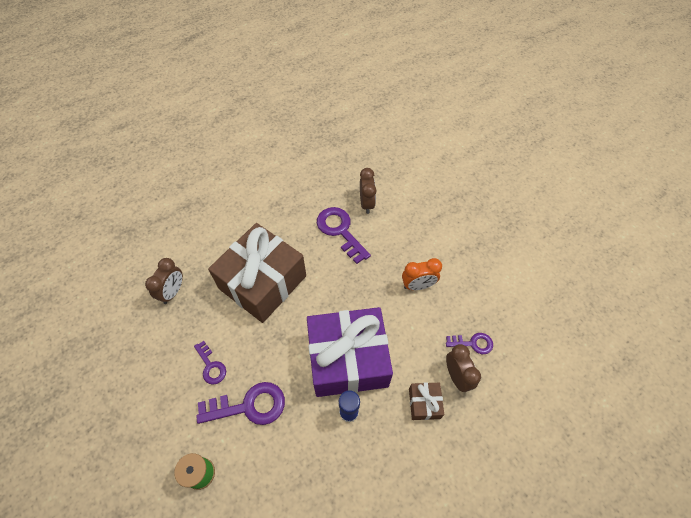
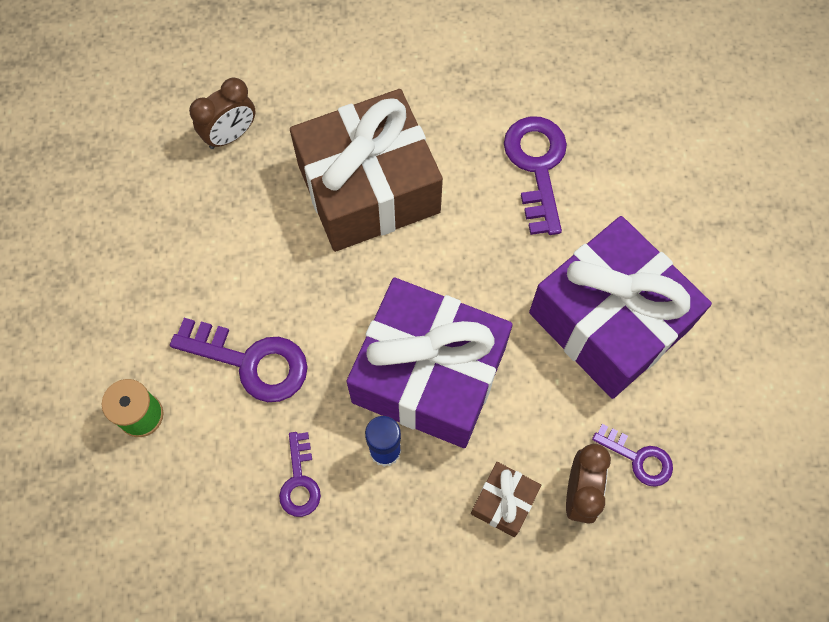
camera: 30 degrees right, 10 degrees up
purple key [194,341,226,385] -> purple key moved to [279,432,321,517]
brown clock [360,168,377,214] -> none
orange clock [402,258,442,290] -> purple gift [529,216,712,399]

